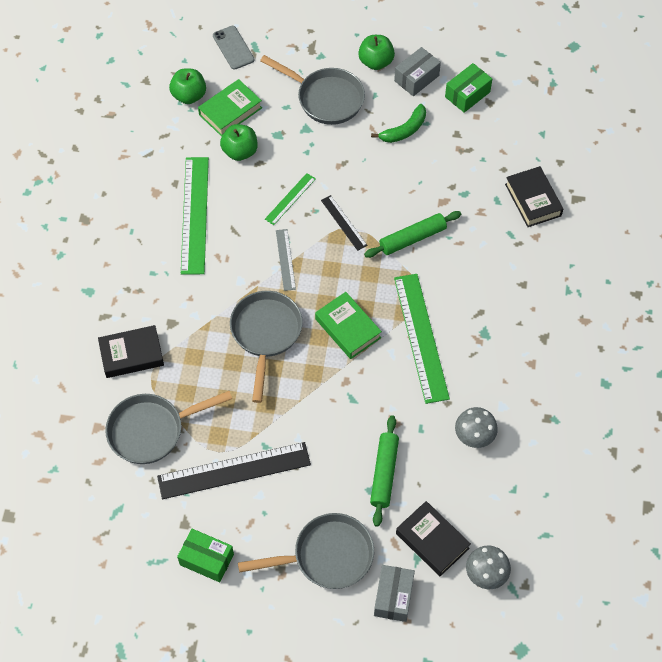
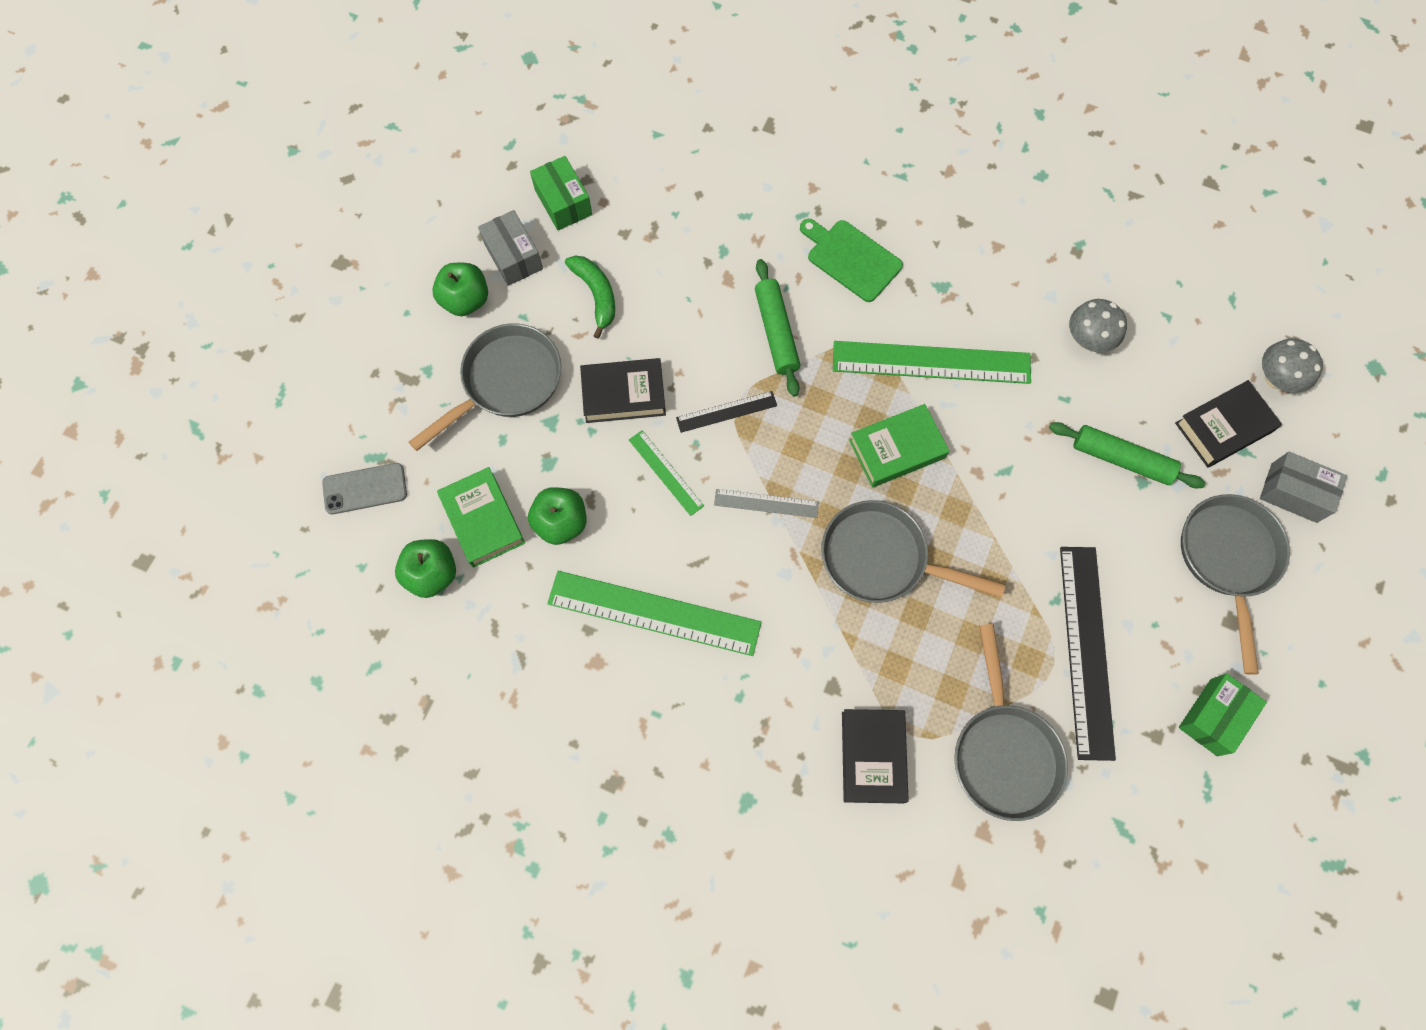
camera: 75 degrees left, 10 degrees up
black book [505,166,563,227] -> black book moved to [580,358,666,423]
none -> green cutting board [800,219,903,302]

